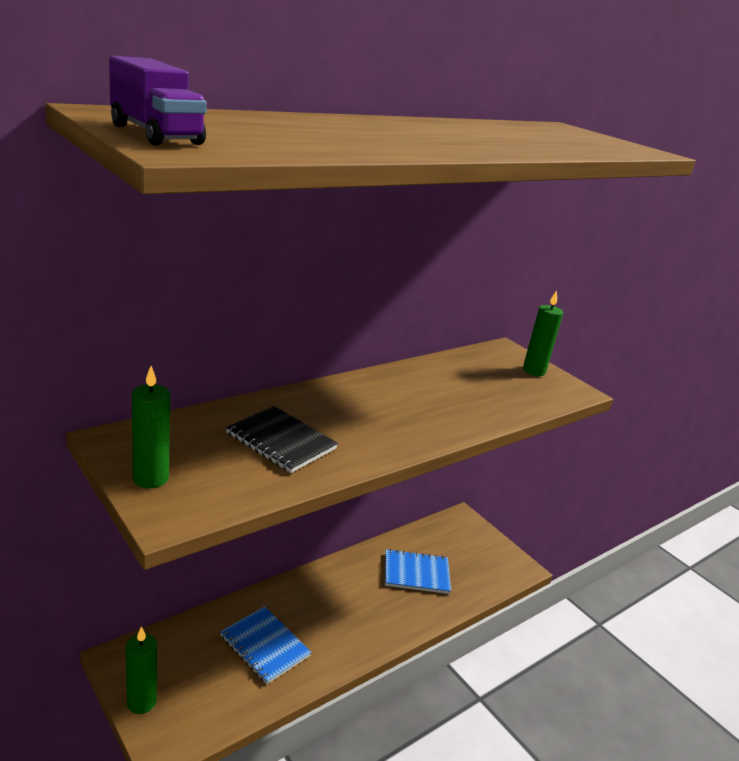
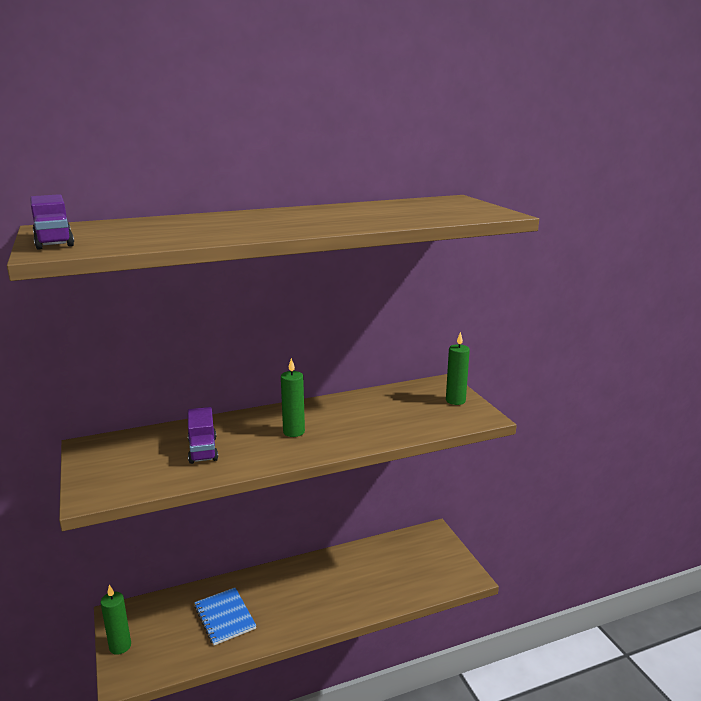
camera: 20 degrees right, 5 degrees down
green candle [132,366,170,488] -> green candle moved to [281,358,305,437]
black notebook [226,406,338,473] -> purple truck [188,407,218,464]
blue notebook [385,549,451,594] -> none

